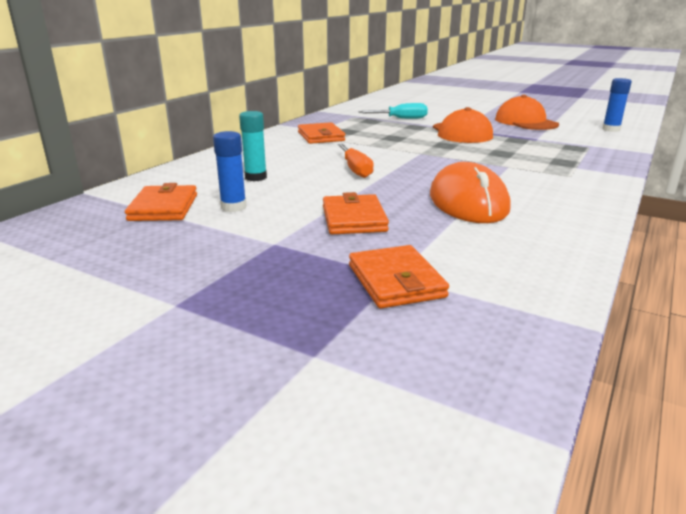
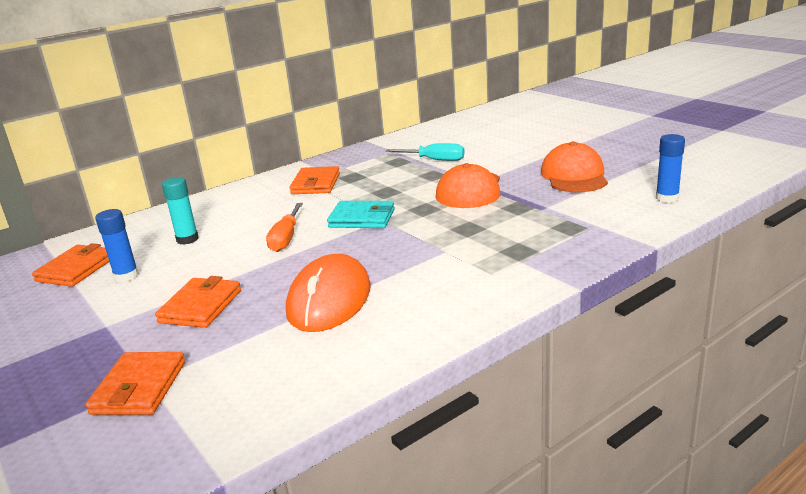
camera: 25 degrees right, 0 degrees up
none -> turquoise wallet [327,201,395,228]

